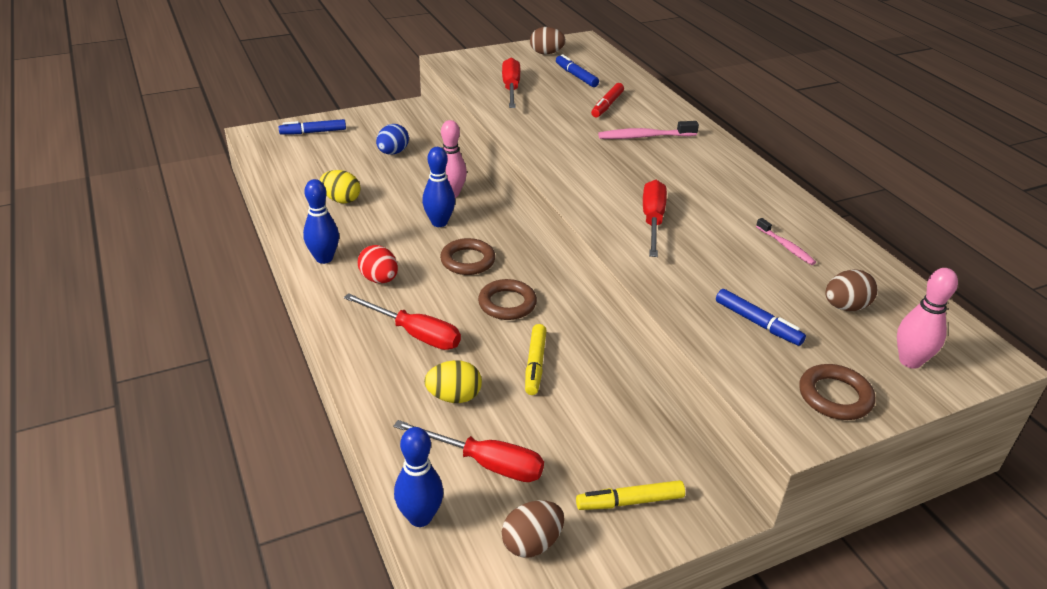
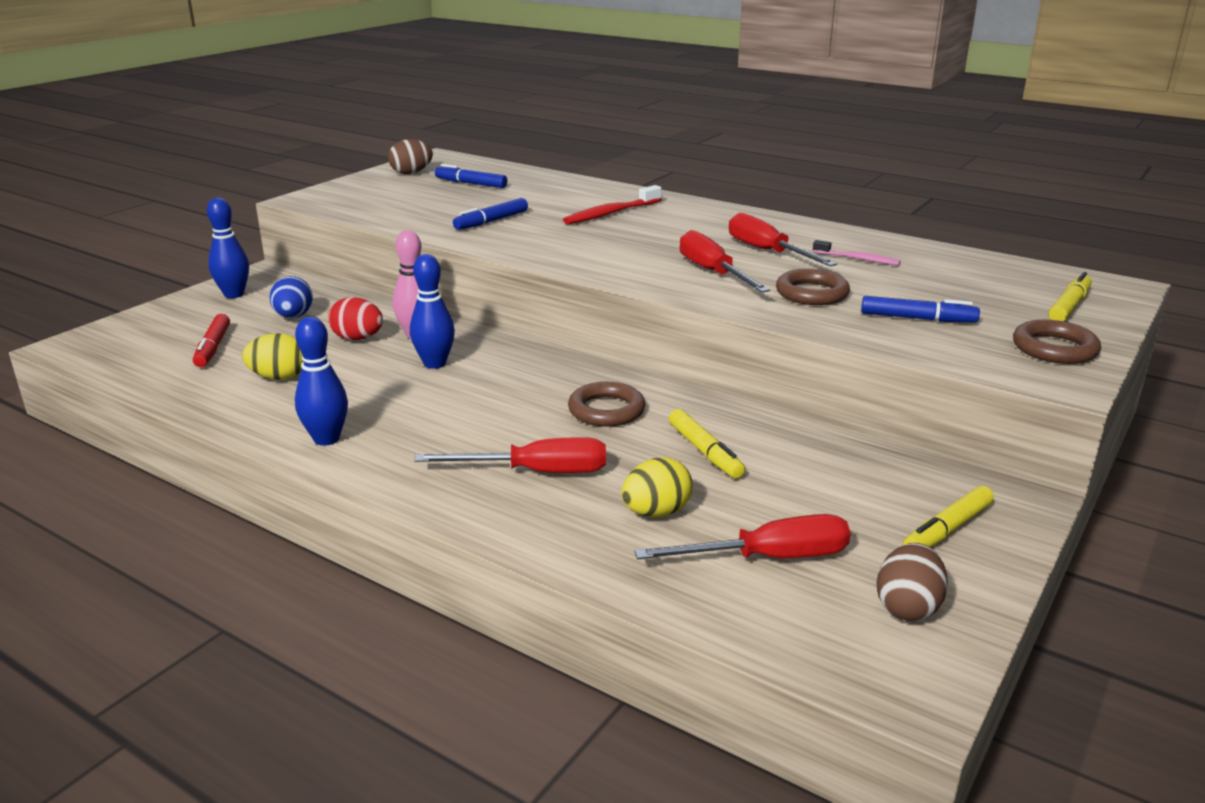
camera: 30 degrees left, 10 degrees down
blue marker [279,119,346,135] -> blue marker moved to [453,198,528,230]
red egg [358,245,398,283] -> red egg moved to [328,297,383,340]
blue bowling pin [394,427,443,527] -> blue bowling pin moved to [207,198,249,298]
brown ring [440,238,495,275] -> brown ring moved to [776,269,850,305]
red screwdriver [502,58,520,108] -> red screwdriver moved to [729,213,837,267]
red marker [591,83,624,117] -> red marker moved to [193,314,230,367]
pink toothbrush [598,121,699,139] -> red toothbrush [563,185,662,224]
brown egg [825,269,878,311] -> none
pink bowling pin [897,268,958,369] -> yellow marker [1048,272,1092,321]

